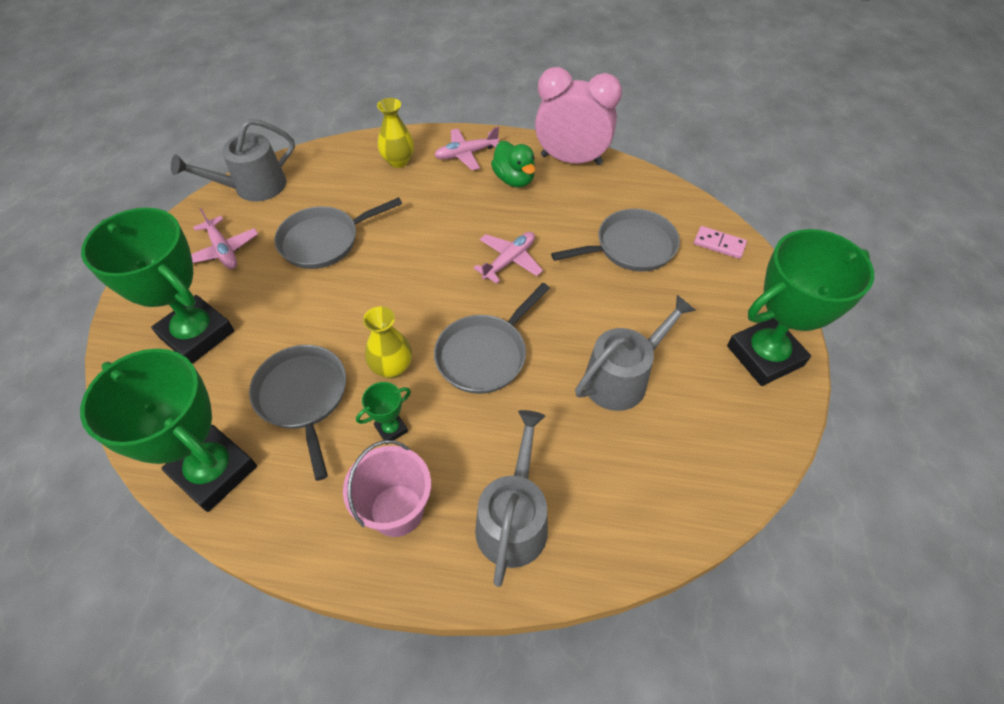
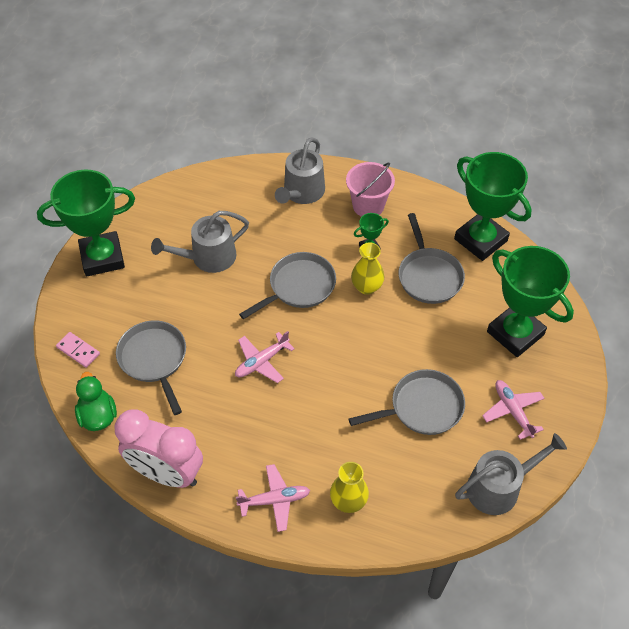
camera: 170 degrees left, 0 degrees up
green duck [491,141,535,188] -> green duck moved to [75,372,117,431]
grey pan [551,209,680,272] -> grey pan turned 75 degrees clockwise [116,320,186,415]

